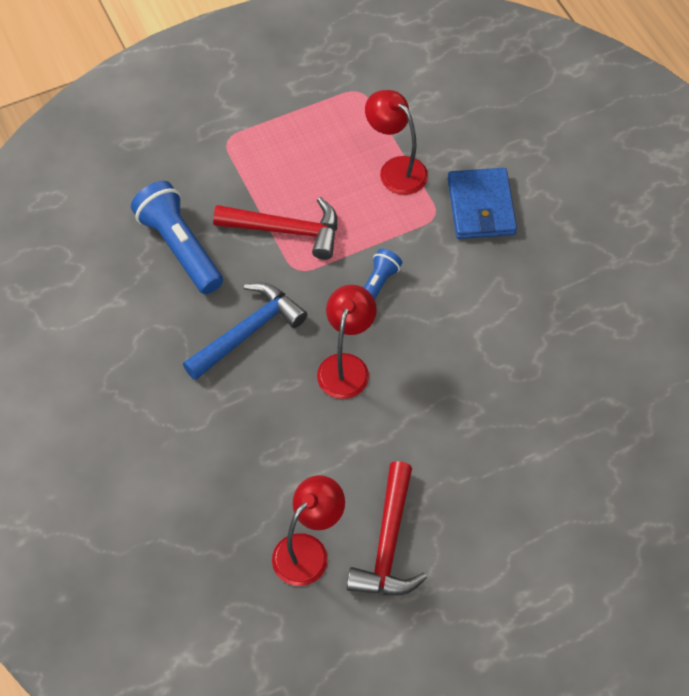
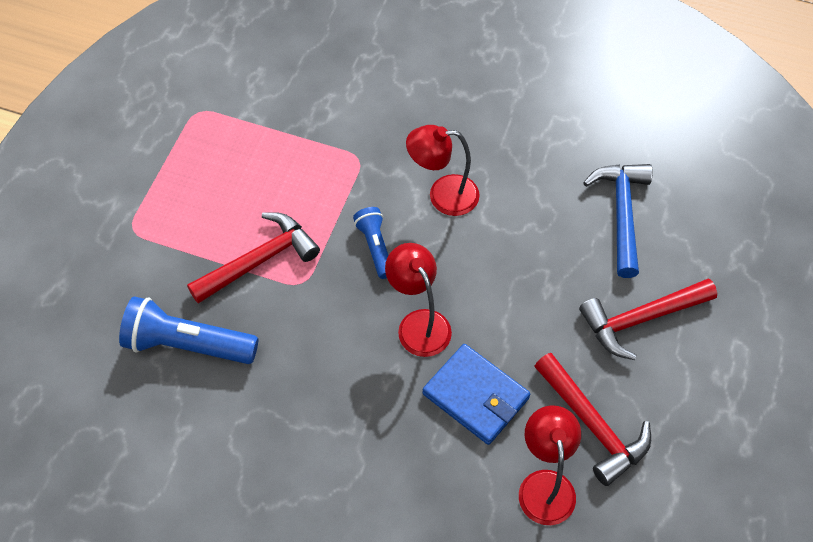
camera: 45 degrees left, 0 degrees up
blue hammer [183,282,307,380] -> blue hammer moved to [583,164,653,278]
red lamp [365,90,428,195] -> red lamp moved to [406,125,480,216]
blue wallet [448,168,517,239] -> blue wallet moved to [422,344,530,445]
none -> red hammer [579,278,717,360]

